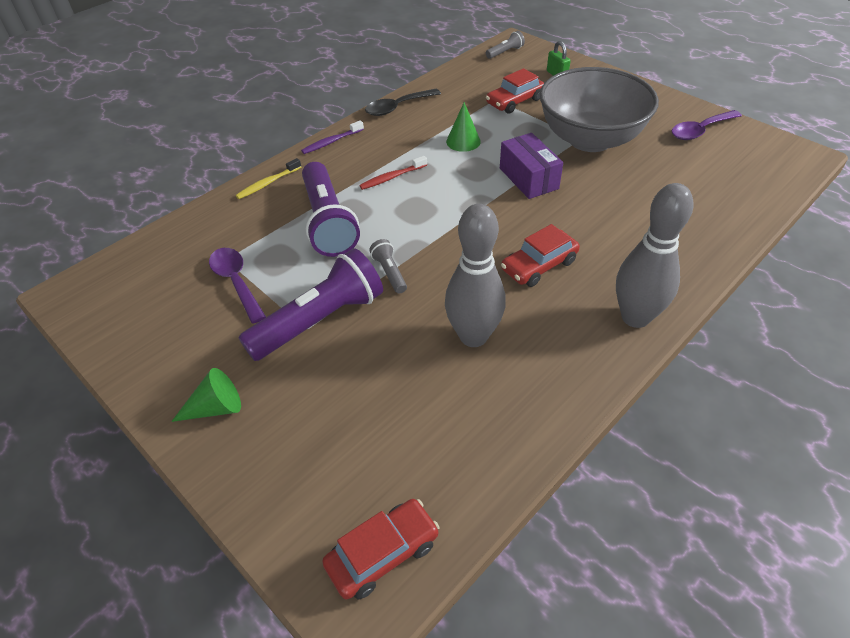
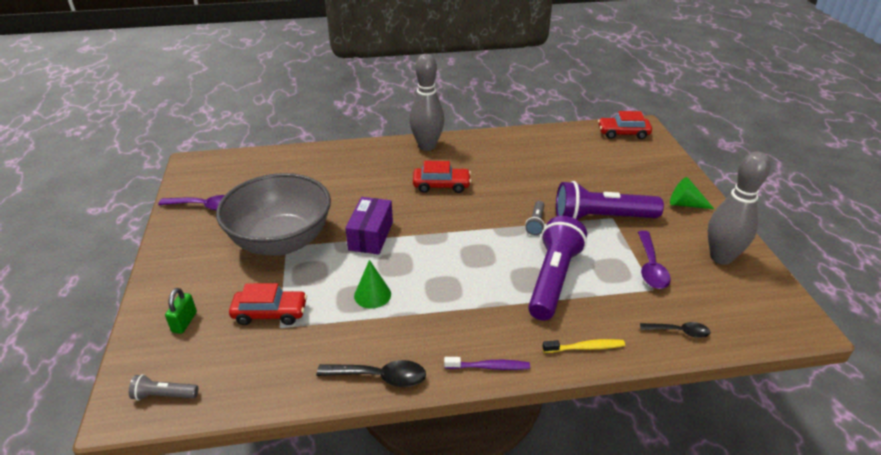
camera: 145 degrees left, 10 degrees down
red toothbrush [359,156,427,190] -> none
grey bowling pin [445,204,506,347] -> grey bowling pin moved to [708,151,770,265]
none -> black spoon [640,322,710,338]

